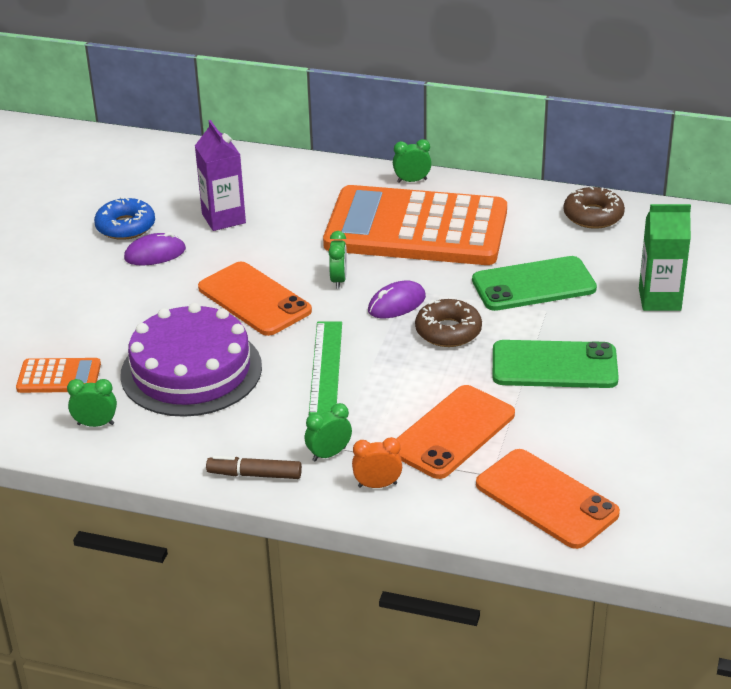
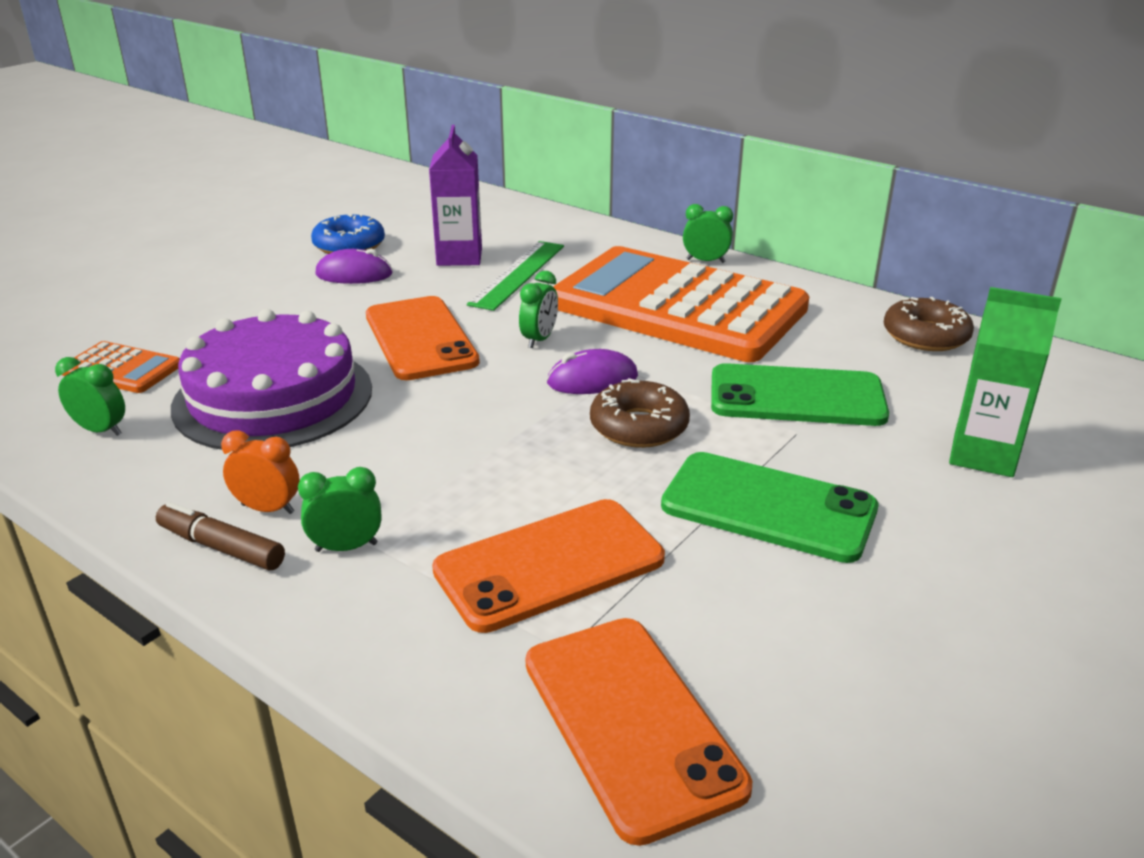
camera: 20 degrees right, 5 degrees down
green ruler [309,322,342,415] -> green ruler moved to [467,241,564,311]
orange clock [352,437,402,488] -> orange clock moved to [221,430,300,514]

